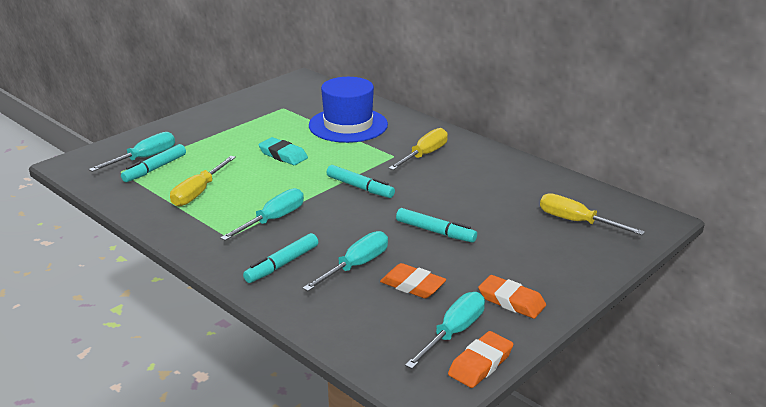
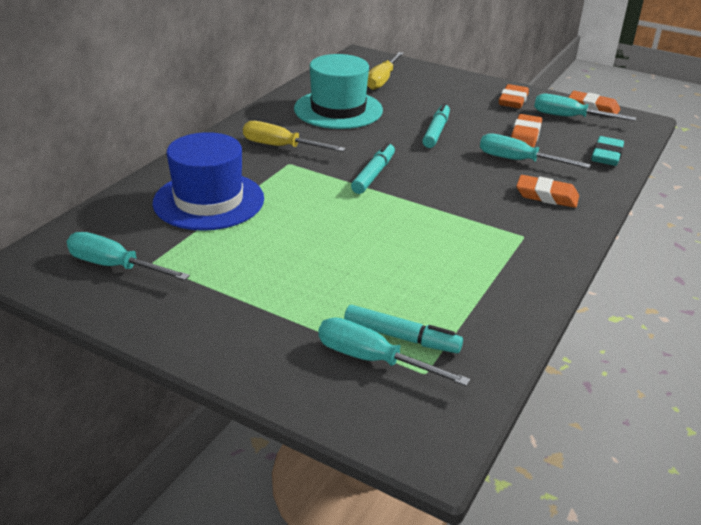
camera: 105 degrees left, 5 degrees up
yellow screwdriver [170,156,236,206] -> none
turquoise screwdriver [220,188,304,241] -> turquoise screwdriver moved to [67,232,190,281]
turquoise marker [243,233,318,283] -> orange eraser [516,175,579,208]
turquoise eraser [258,137,308,165] -> turquoise eraser moved to [591,136,624,166]
none -> turquoise hat [294,54,383,129]

